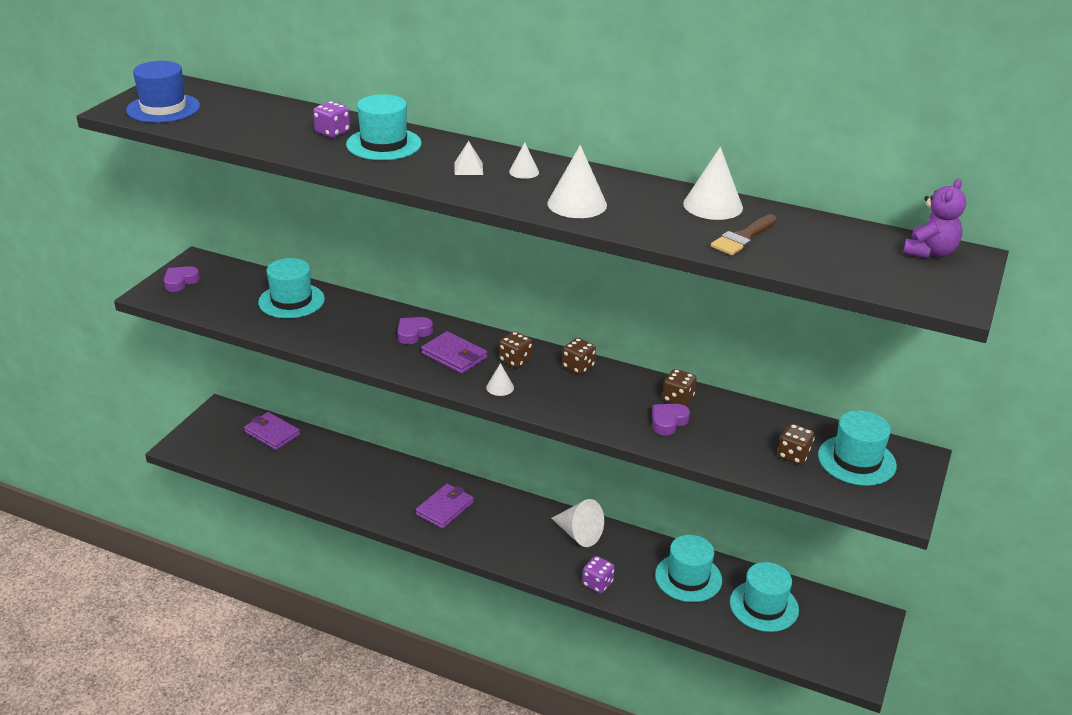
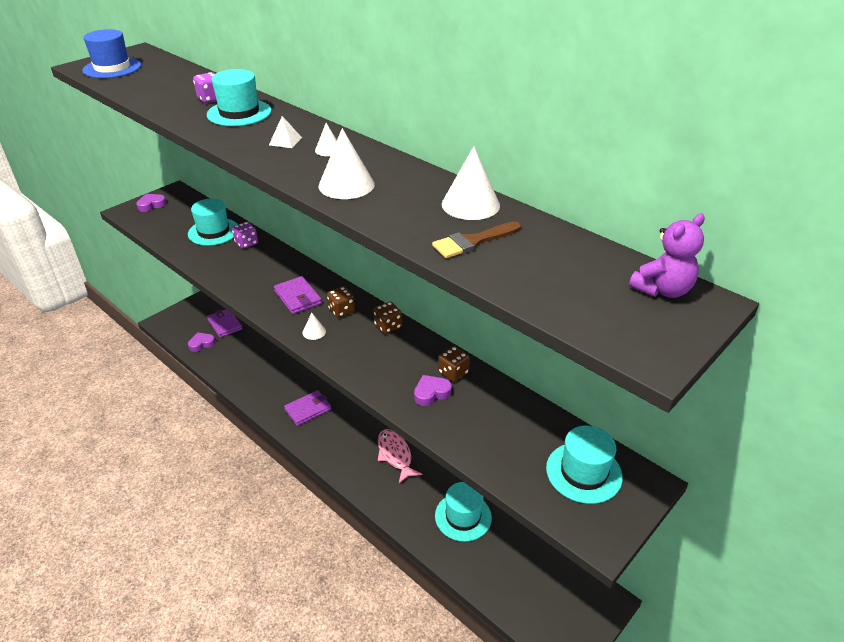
camera: 20 degrees right, 5 degrees up
purple heart [397,317,433,345] -> purple heart moved to [188,332,215,352]
white cone [551,499,604,547] -> pink fish [378,429,422,483]
purple dice [582,556,615,593] -> purple dice moved to [232,222,258,249]
turquoise hat [730,562,799,632] -> none
brown dice [777,424,815,465] -> none

